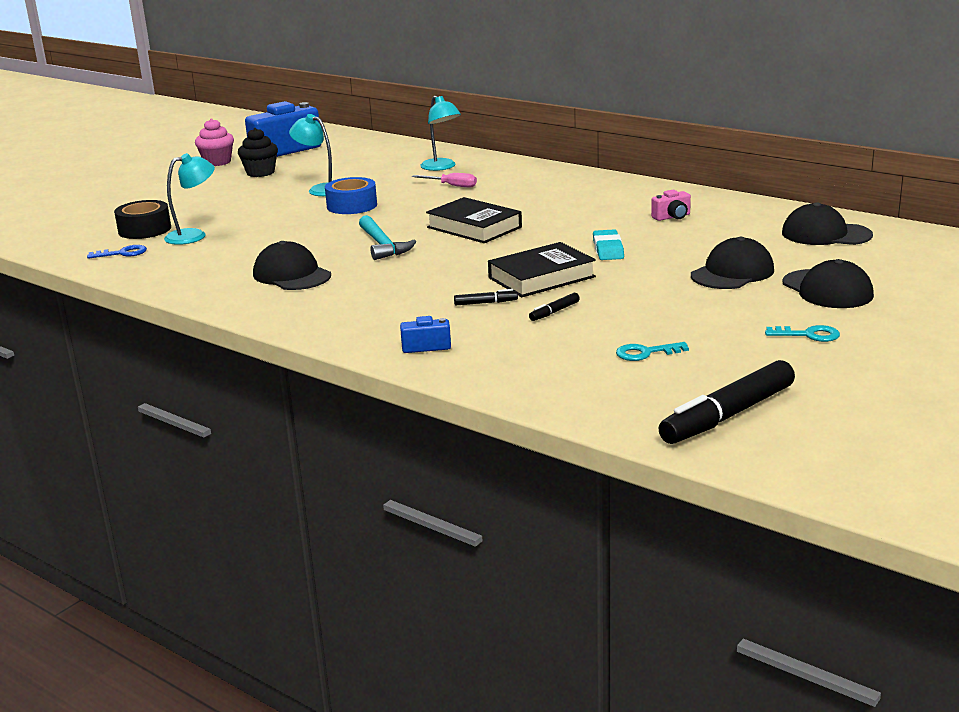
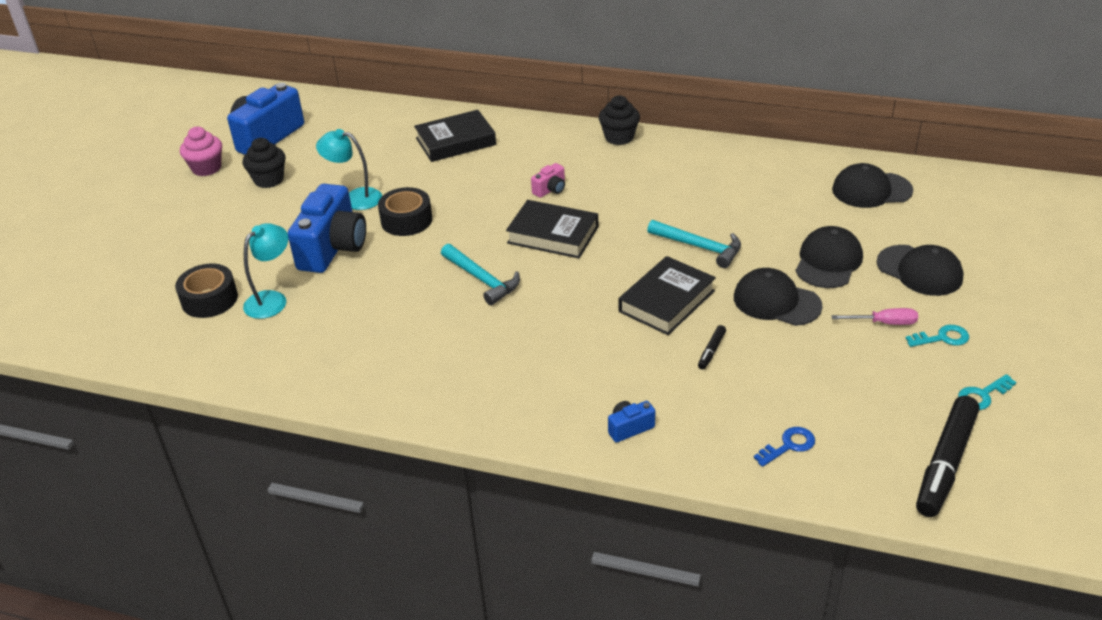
camera: 20 degrees left, 15 degrees up
blue key [87,245,147,259] -> blue key moved to [754,427,815,467]
black cap [253,241,331,290] -> black cap moved to [734,268,823,326]
blue tape [325,177,377,214] -> black tape [378,187,432,236]
pink screwdriver [412,173,477,187] -> pink screwdriver moved to [831,308,918,325]
turquoise lamp [420,95,461,171] -> black book [414,110,496,162]
black marker [454,289,518,305] -> none
turquoise eraser [593,229,624,260] -> turquoise hammer [647,220,741,268]
turquoise key [616,342,689,361] -> turquoise key moved to [958,374,1016,410]
pink camera [651,190,691,221] -> pink camera moved to [531,163,565,198]
none -> blue camera [288,184,366,273]
none -> black cupcake [599,95,640,145]

